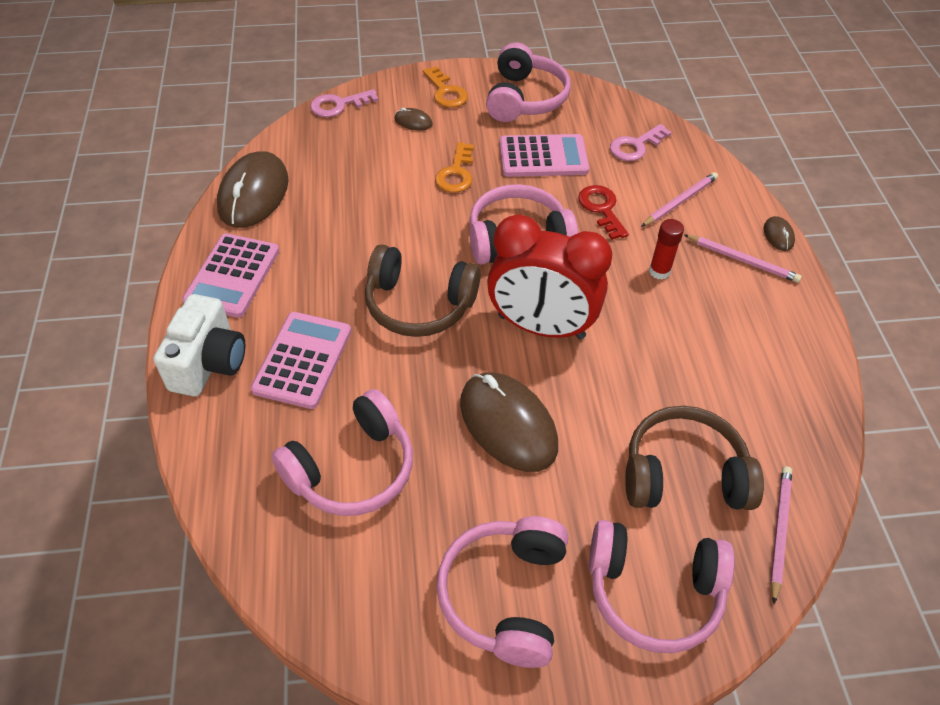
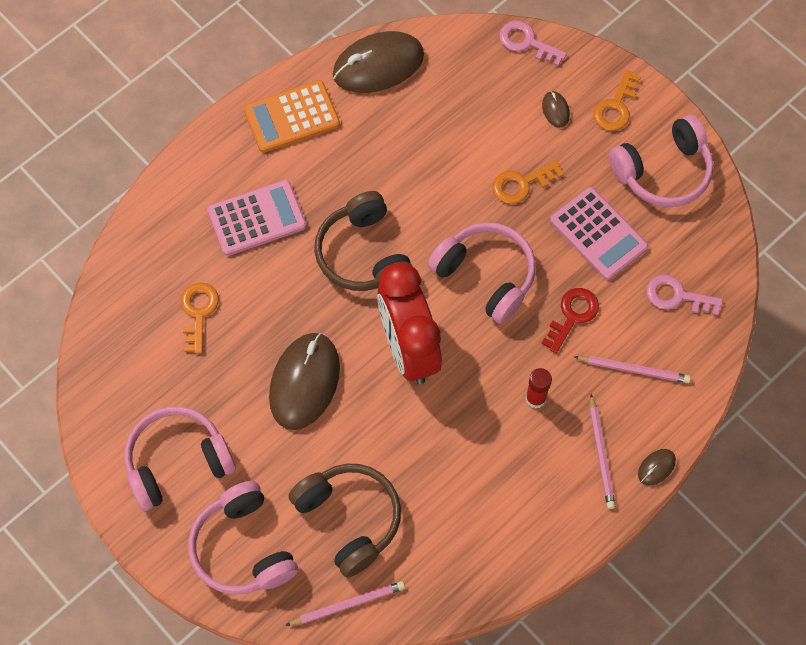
camera: 55 degrees right, 15 degrees up
white camera [153,294,245,396] -> none
pink calculator [182,233,279,318] -> orange calculator [243,80,340,153]
pink headphones [271,389,413,516] -> orange key [181,282,219,354]

